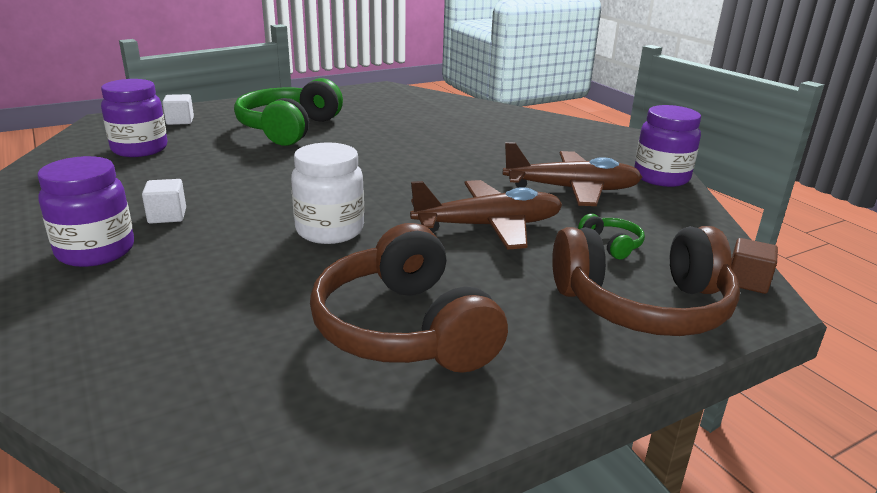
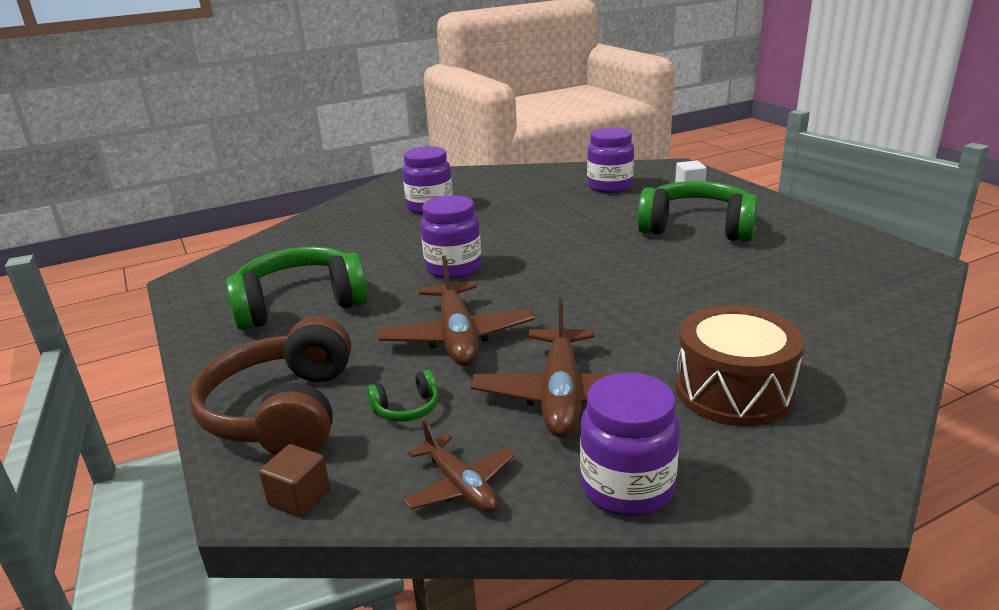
camera: 95 degrees right, 0 degrees up
white cube [142,179,186,224] -> none
white jar [291,142,364,244] -> purple jar [421,195,482,279]
brown headphones [310,223,508,373] -> green headphones [226,247,368,330]
none -> brown plane [403,420,515,512]
none -> brown drum [675,305,804,426]

